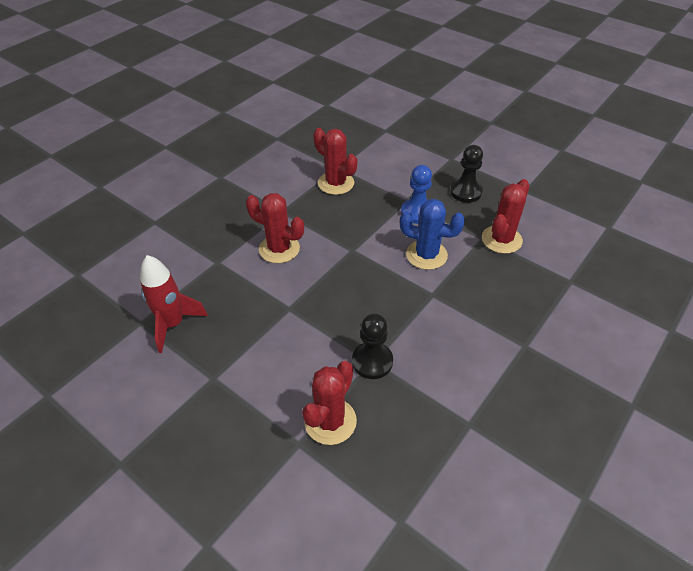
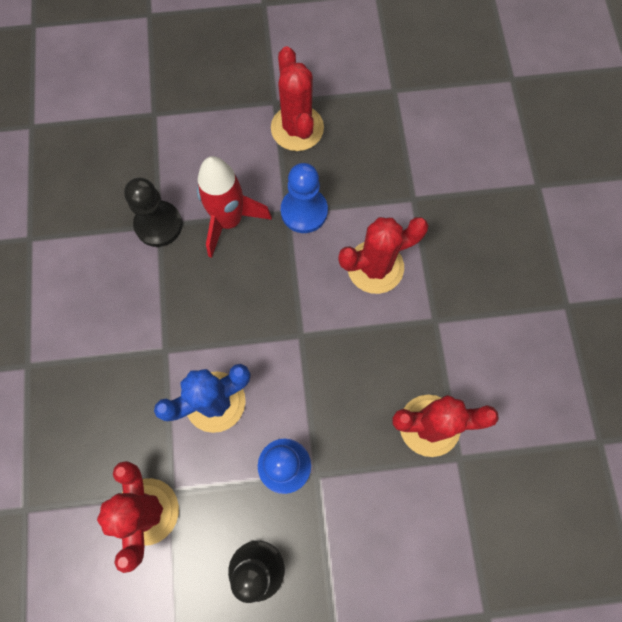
camera: 135 degrees right, 25 degrees up
red rocket [140,255,208,353] -> red rocket moved to [197,156,272,258]
red cactus [302,361,357,445] -> red cactus moved to [271,46,324,151]
none -> blue pawn [281,163,328,233]

